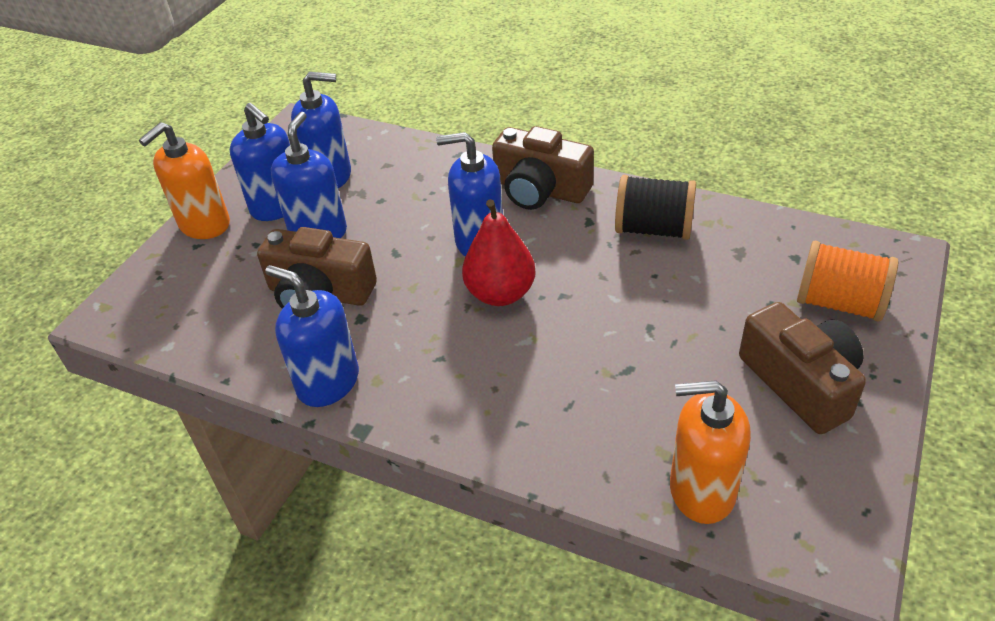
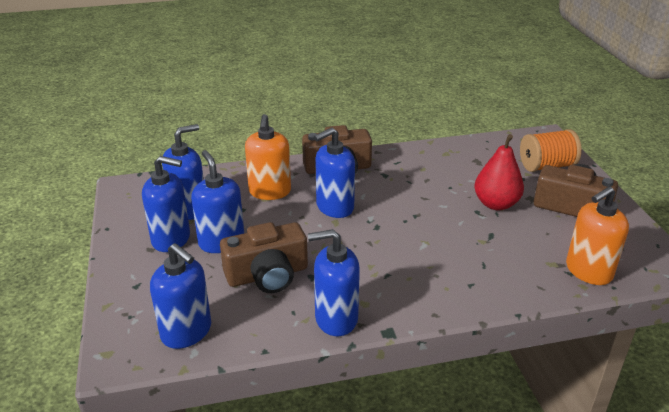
camera: 40 degrees left, 10 degrees down
orange soap dispenser [139,122,230,239] -> orange soap dispenser moved to [245,114,291,200]
red pear [462,199,536,306] -> red pear moved to [474,134,524,210]
black spool [615,175,696,240] -> none
none -> blue soap dispenser [150,243,211,349]

